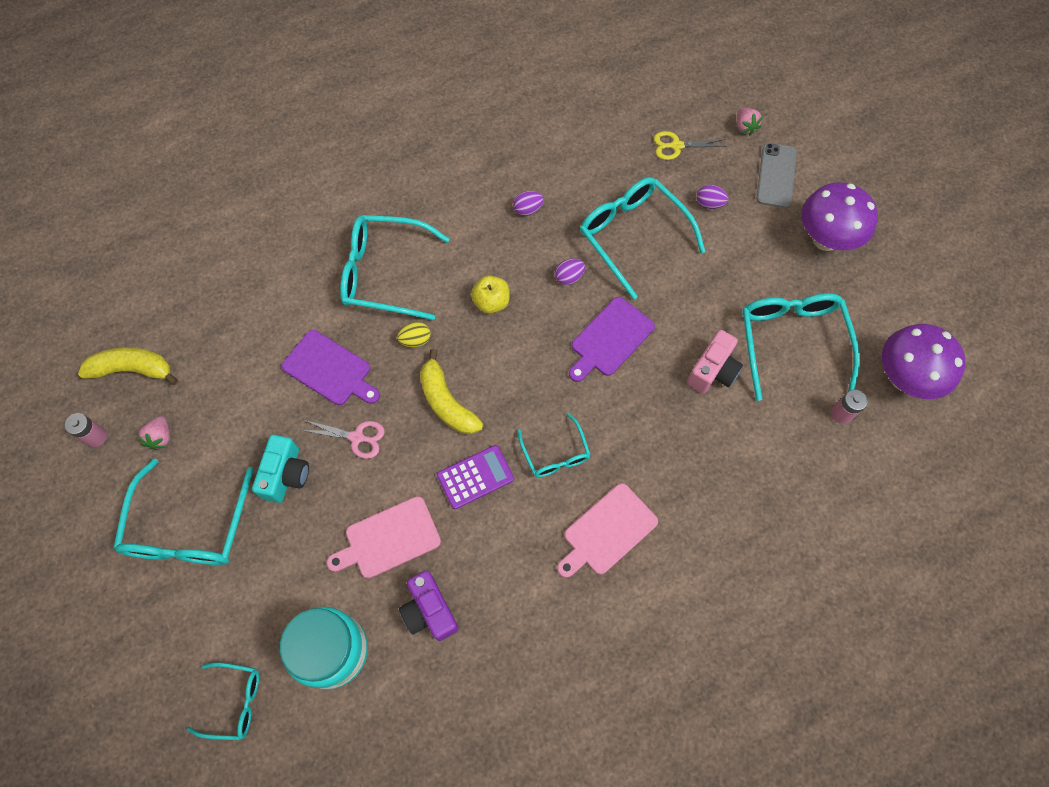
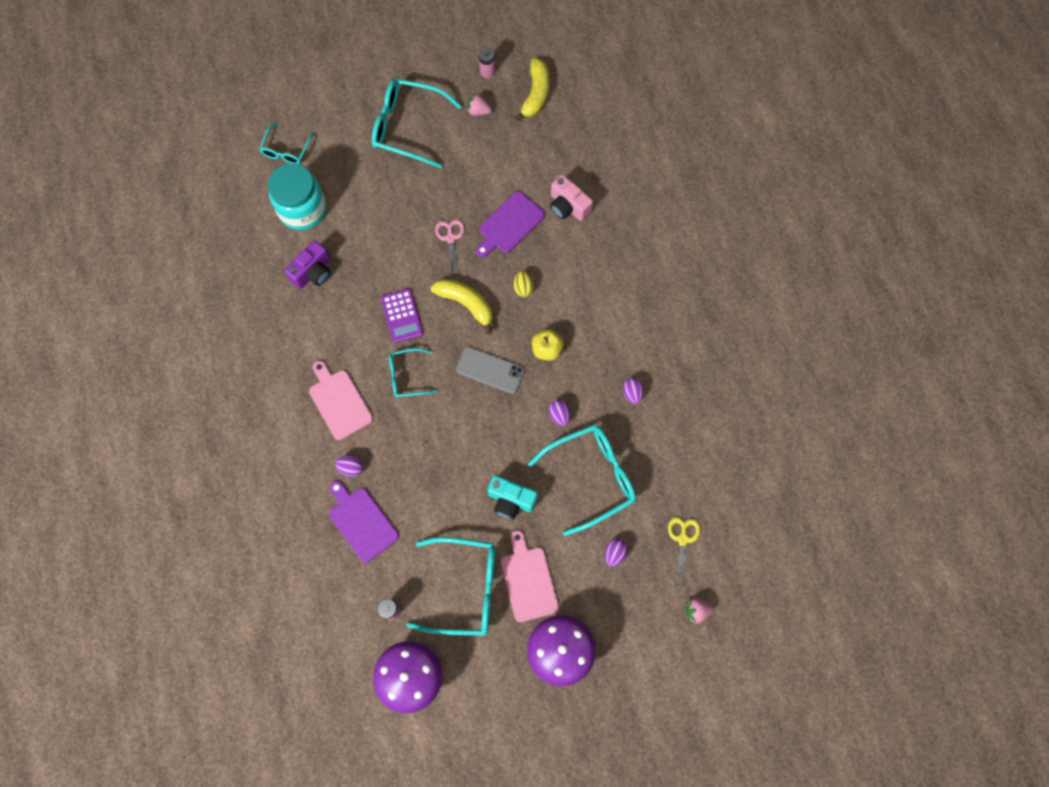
camera: 100 degrees right, 5 degrees up
turquoise camera [252,435,309,503] -> turquoise camera moved to [487,475,538,519]
pink scissors [301,420,385,459] -> pink scissors turned 150 degrees clockwise [435,219,465,277]
pink cutting board [327,496,441,578] -> pink cutting board moved to [501,530,559,622]
turquoise glasses [340,215,450,320] -> none
purple camera [399,570,459,641] -> purple camera turned 150 degrees clockwise [284,240,330,289]
yellow banana [420,349,483,434] -> yellow banana turned 60 degrees clockwise [431,279,492,334]
purple cutting board [569,297,655,382] -> purple cutting board moved to [329,481,399,563]
pink camera [687,330,743,393] -> pink camera moved to [550,174,593,221]
grey phone [757,143,797,208] -> grey phone moved to [456,346,525,394]
none -> purple egg [335,455,363,477]

